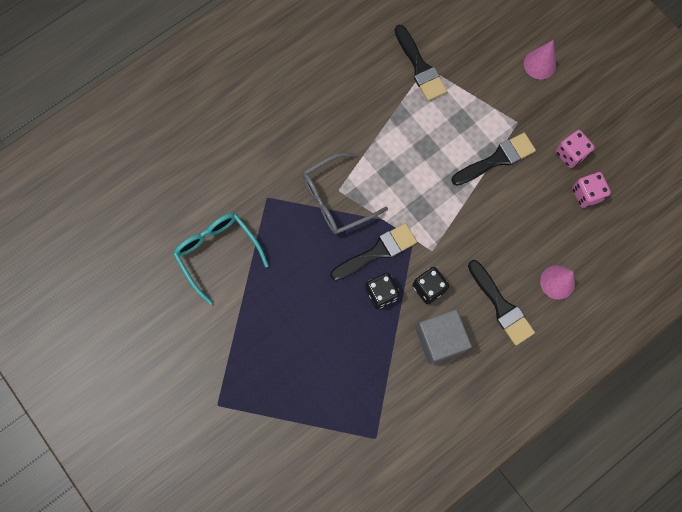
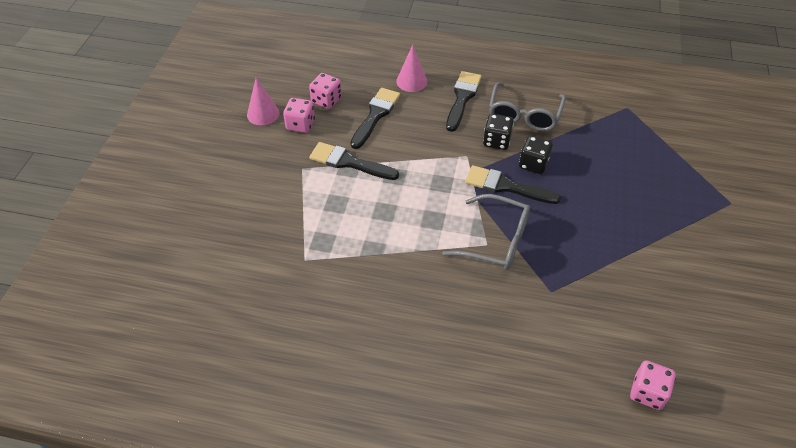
camera: 130 degrees left, 25 degrees down
turquoise glasses [173,213,269,305] -> none
black brush [394,25,447,101] -> black brush moved to [350,88,400,149]
grey cube [415,309,472,364] -> grey glasses [489,82,566,131]
pink cone [524,40,556,79] -> pink cone moved to [247,78,280,125]
none -> pink dice [630,360,676,410]

